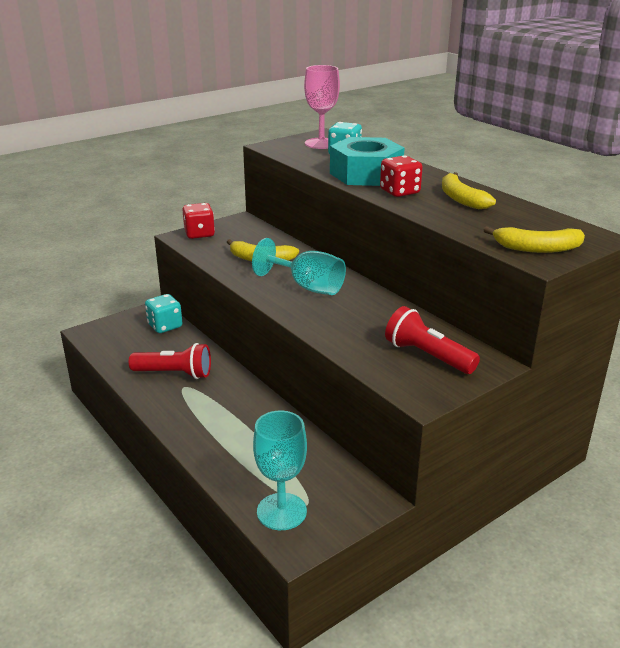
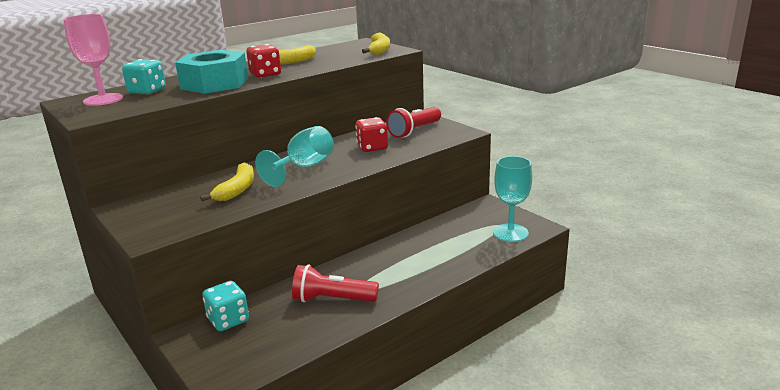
camera: 90 degrees left, 5 degrees down
red flashlight [129,343,211,379] -> red flashlight turned 90 degrees counterclockwise [292,264,379,302]
red dice [182,203,215,239] -> red dice moved to [355,117,388,152]

